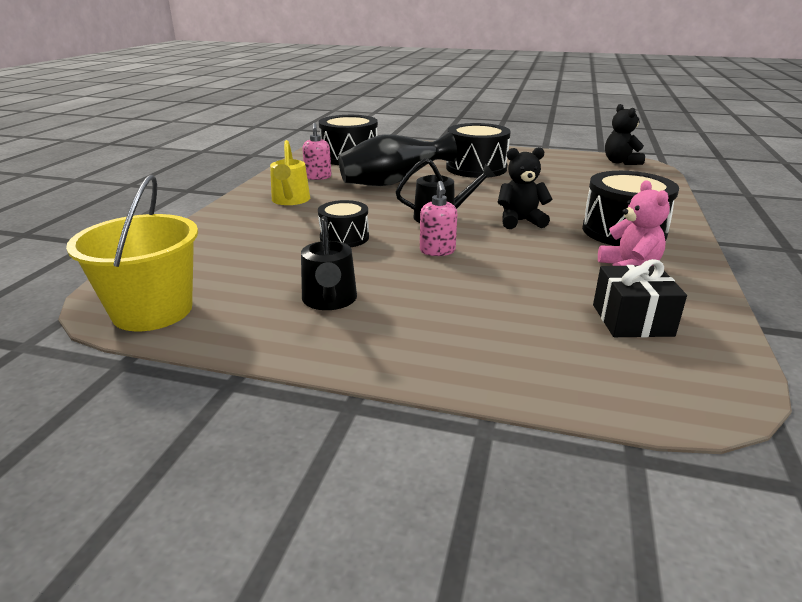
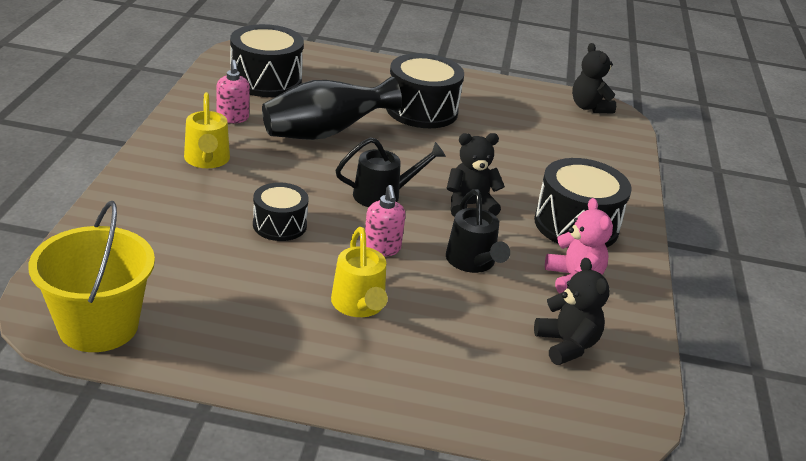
camera: 10 degrees left, 5 degrees up
black watering can [301,216,357,310] -> black watering can moved to [446,189,510,273]
black gift [593,259,687,337] -> black teddy bear [534,258,609,365]
none -> yellow watering can [331,227,388,317]

